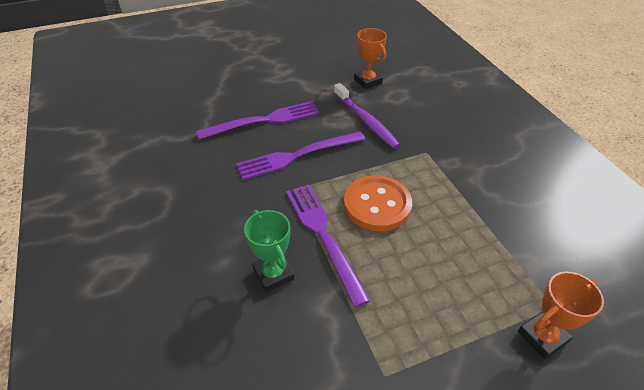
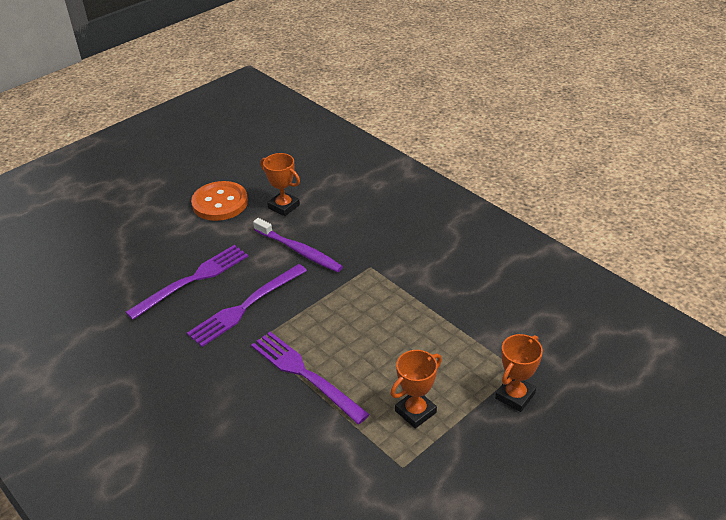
camera: 20 degrees left, 5 degrees down
green trophy [244,210,294,293] -> none
orange button [344,175,412,231] -> orange button moved to [191,181,248,221]
none -> orange trophy [390,350,442,429]

